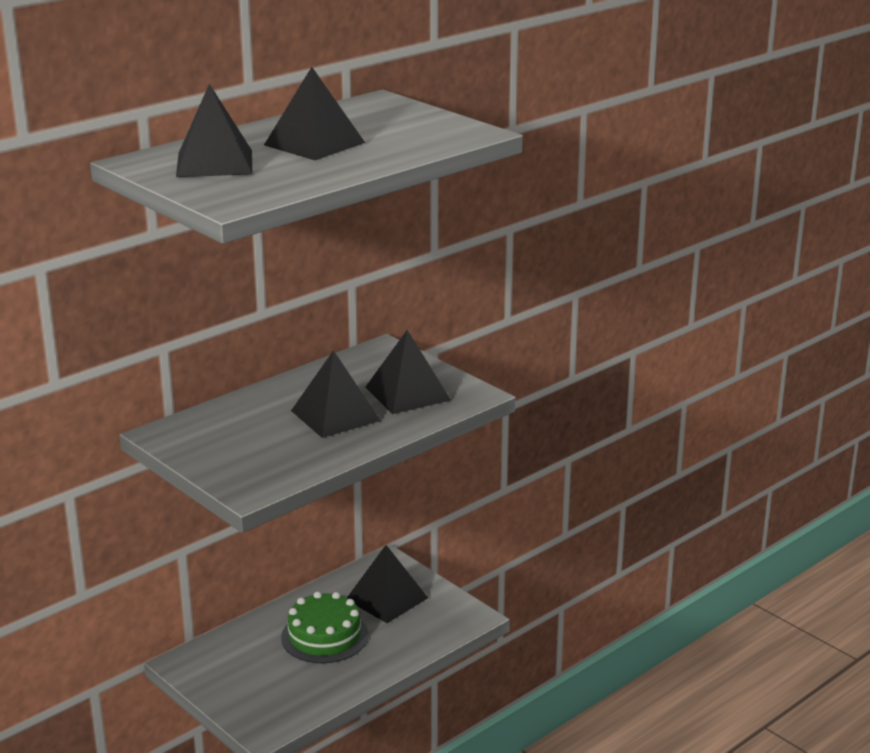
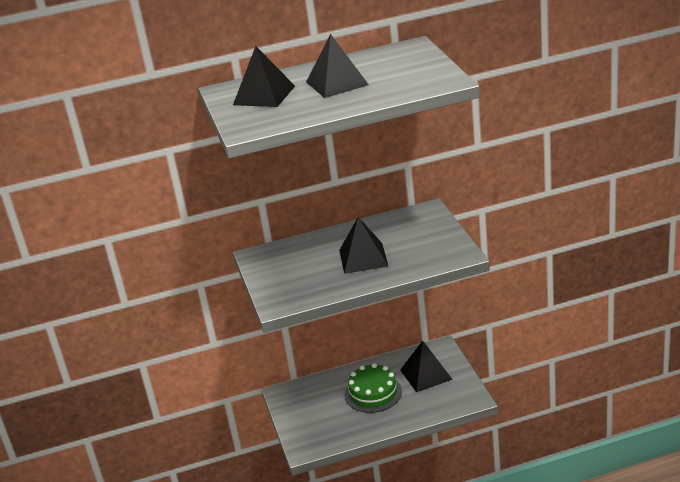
camera: 30 degrees right, 5 degrees up
black pyramid [366,330,451,414] -> none

